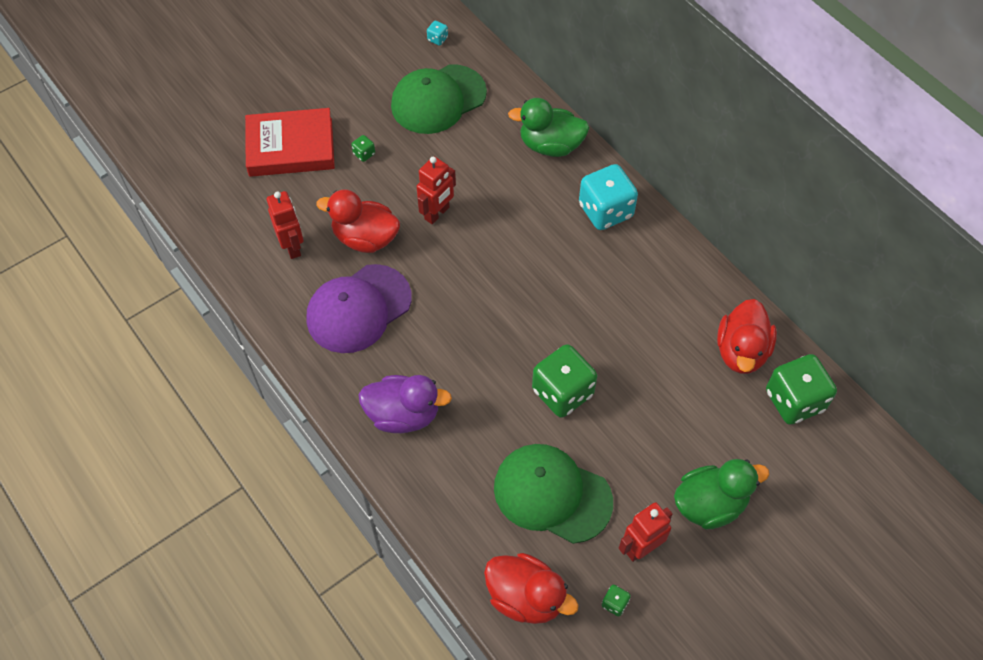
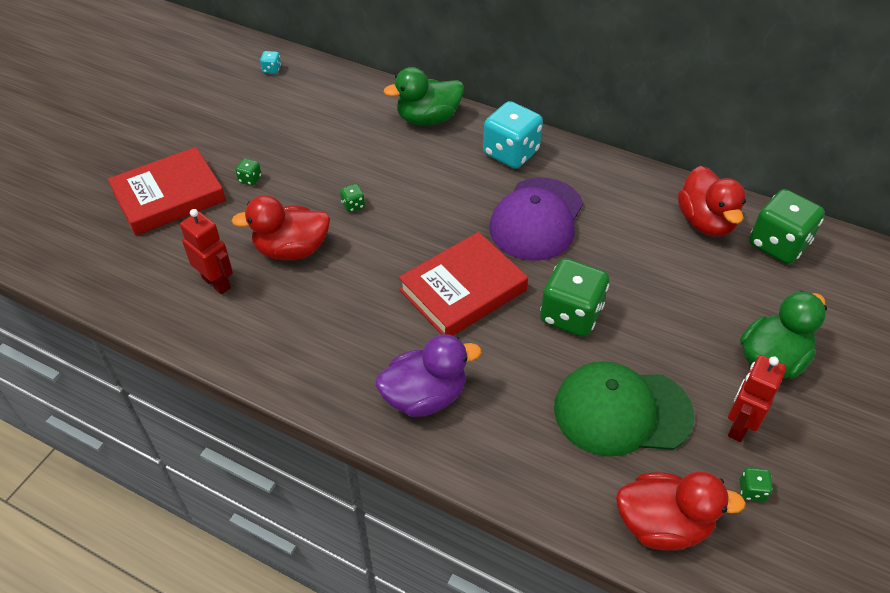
camera: 25 degrees left, 10 degrees down
purple cap [306,264,412,353] -> purple cap moved to [490,178,583,261]
green cap [391,64,487,134] -> none
red robot [417,156,456,224] -> green dice [340,184,365,212]
none -> red book [398,232,528,336]

